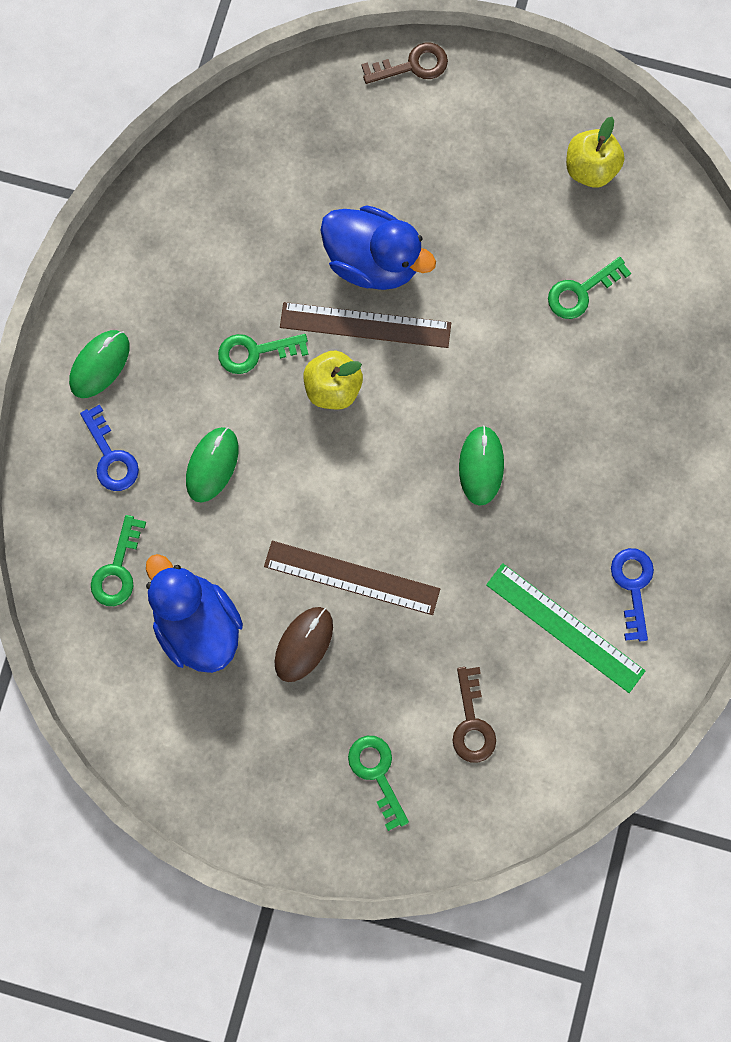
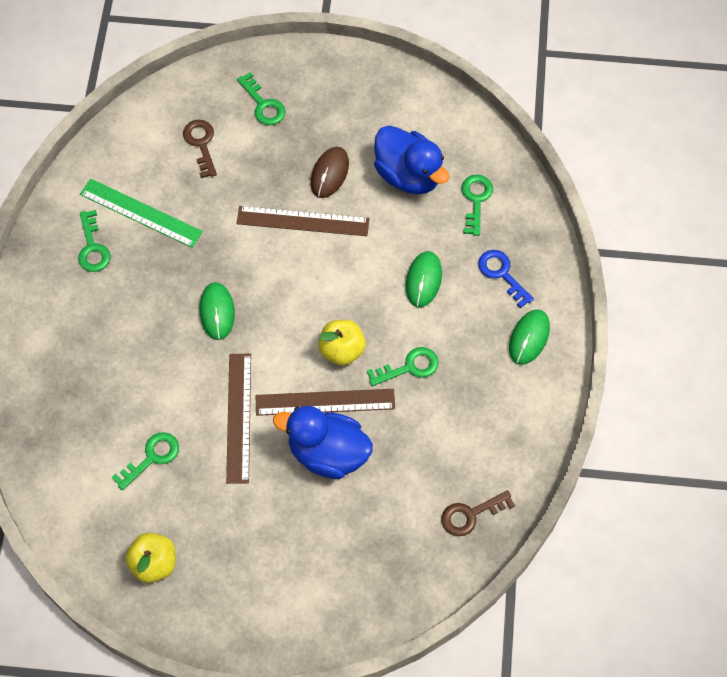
camera: 170 degrees right, 15 degrees down
brown key [362,42,448,84] -> brown key moved to [441,490,515,536]
blue key [611,548,654,641] -> green key [78,210,111,272]
none -> brown ruler [226,354,251,484]

